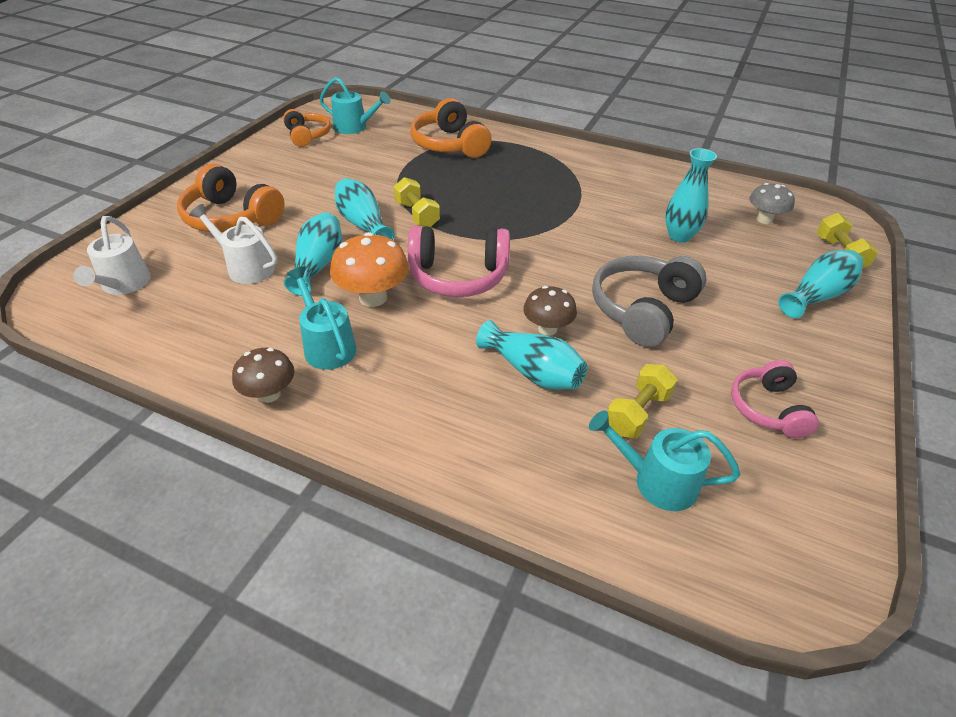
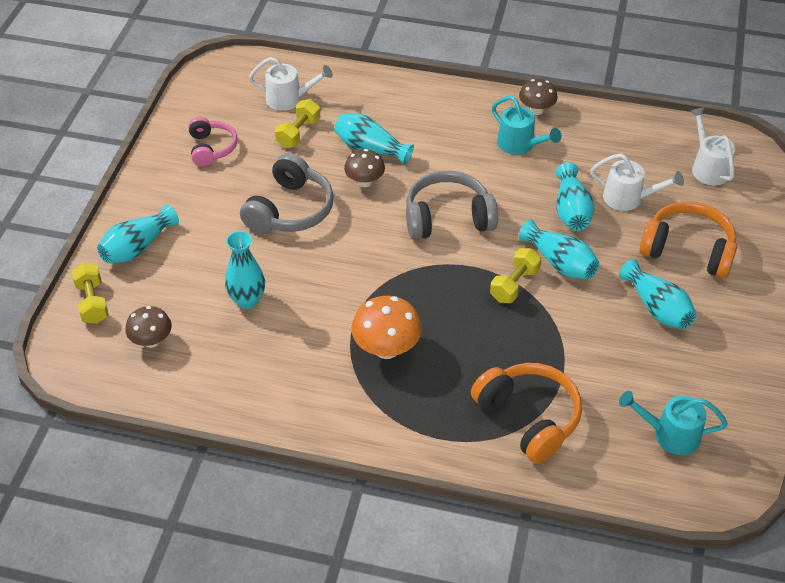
camera: 170 degrees right, 5 degrees up
orange headphones [283,109,331,147] -> none
orange mushroom [330,232,409,307] -> orange mushroom moved to [352,296,422,359]
yellow dumbbell [394,177,440,227] -> yellow dumbbell turned 75 degrees clockwise [490,248,542,303]
pink headphones [408,226,510,297] -> grey headphones [406,171,498,240]
turquoise watering can [589,411,740,511] -> white watering can [249,57,333,111]
grey mushroom [749,183,795,224] -> brown mushroom [125,306,172,348]
none -> turquoise vase [619,259,696,329]

